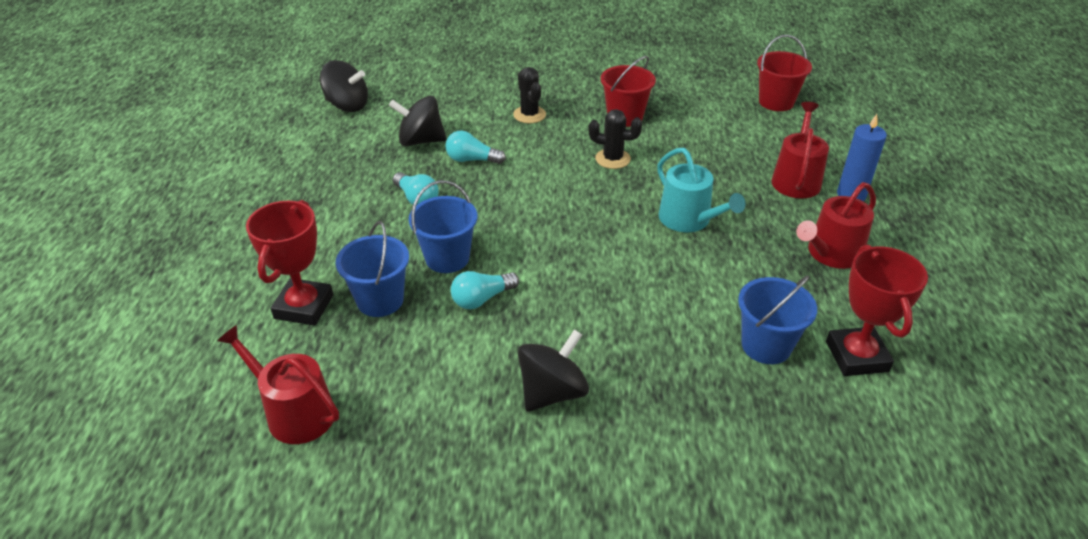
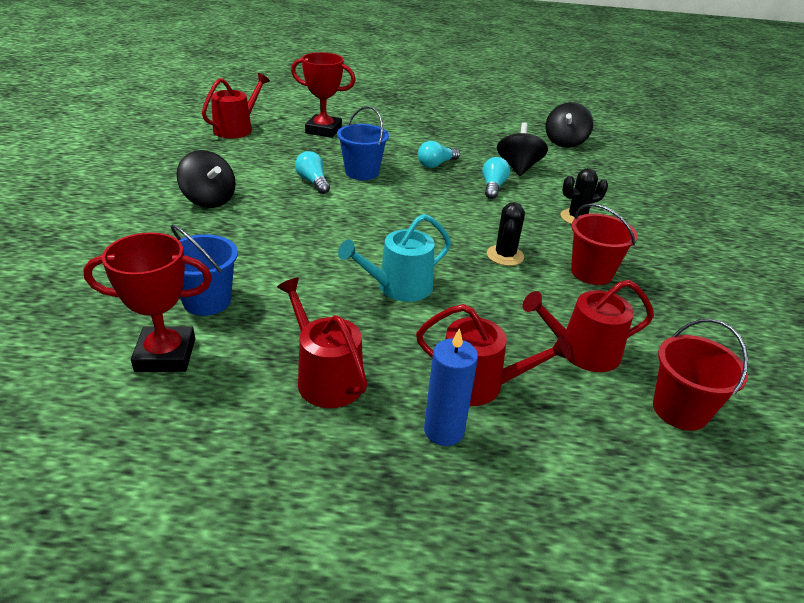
camera: 90 degrees right, 5 degrees down
blue bucket [336,221,409,317] -> none
none -> red watering can [523,280,654,372]

